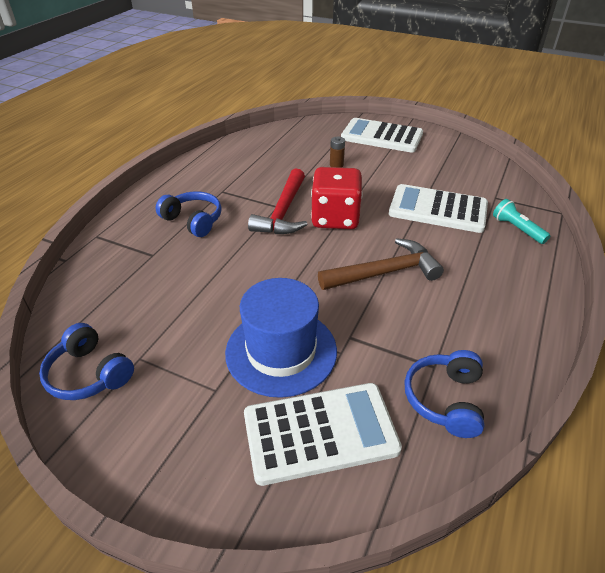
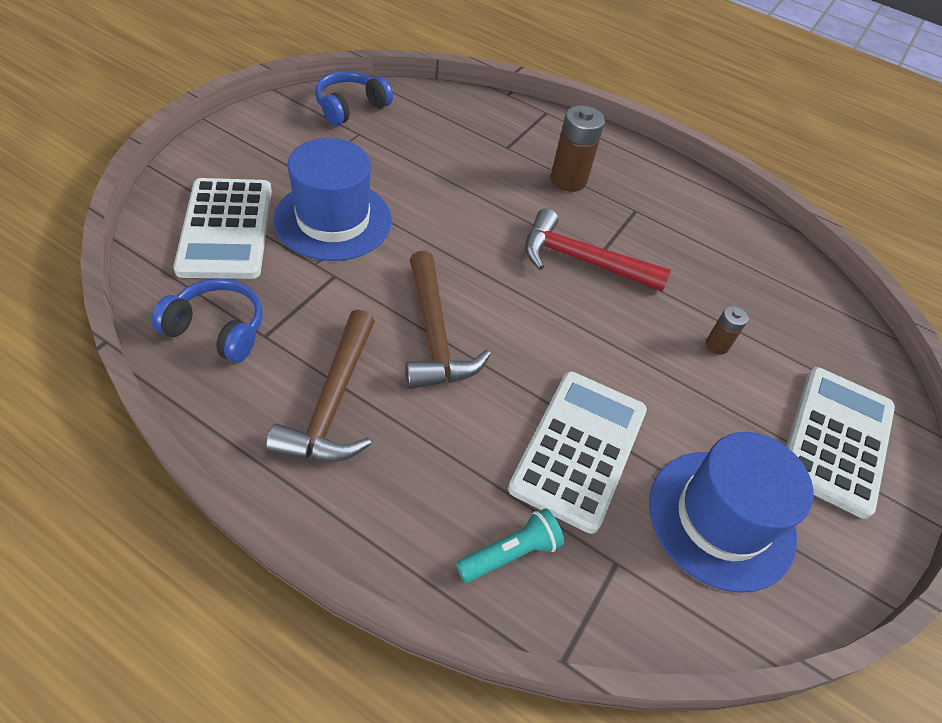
camera: 90 degrees right, 10 degrees up
blue headphones [156,191,222,237] -> brown battery [551,105,605,192]
red dice [311,167,363,229] -> none
none -> brown hammer [266,310,375,462]
none -> blue hat [649,432,814,593]

